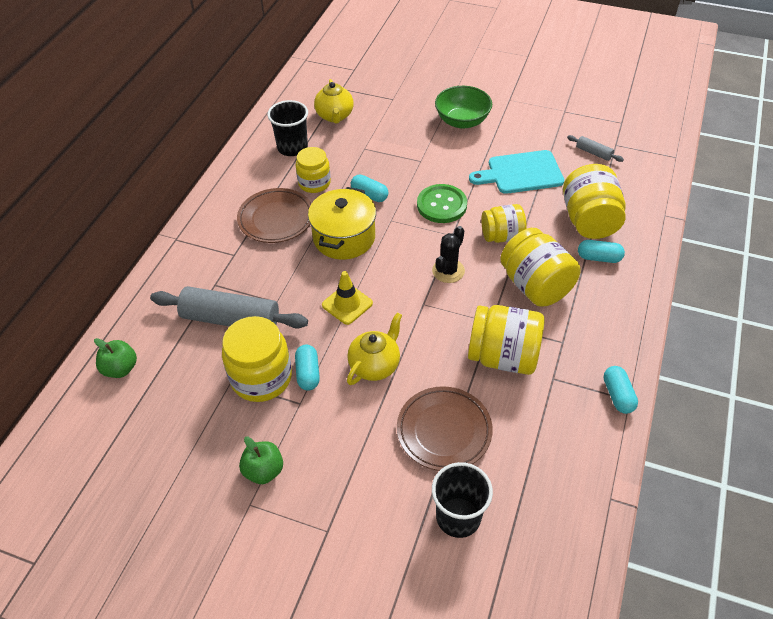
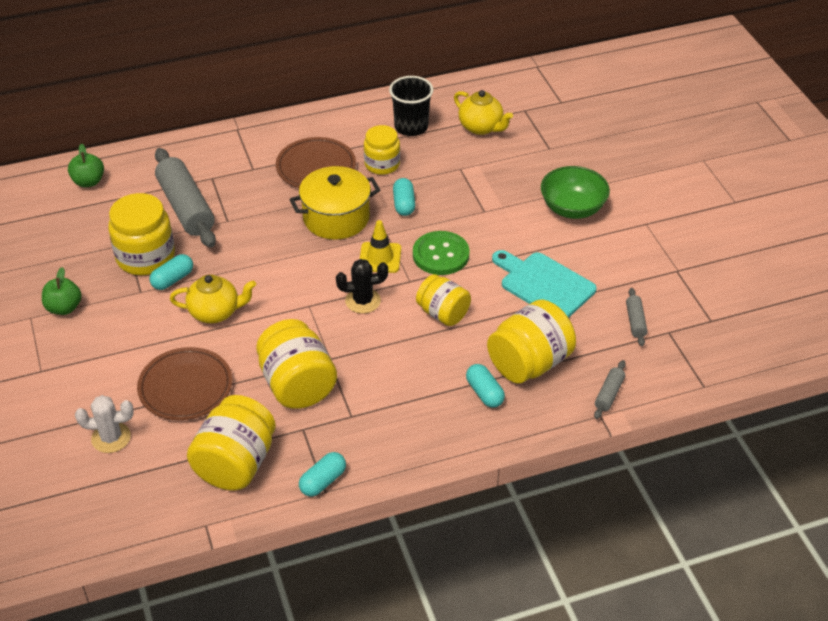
camera: 50 degrees right, 5 degrees down
yellow teapot [314,79,353,124] -> yellow teapot turned 90 degrees counterclockwise [454,90,513,135]
yellow traffic cone [322,271,373,325] -> yellow traffic cone moved to [360,220,401,273]
black cup [432,462,493,538] -> white cactus [75,395,134,453]
yellow jar [500,228,581,307] -> yellow jar moved to [187,395,276,490]
none -> grey rolling pin [594,360,626,419]

